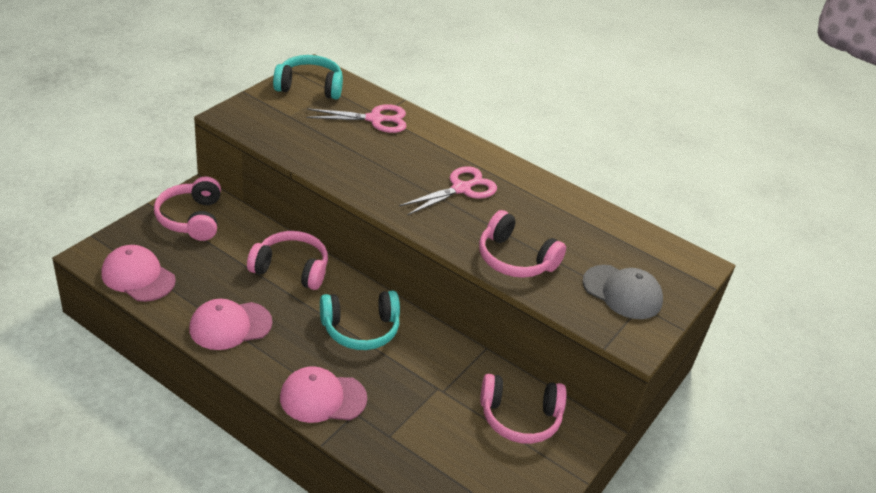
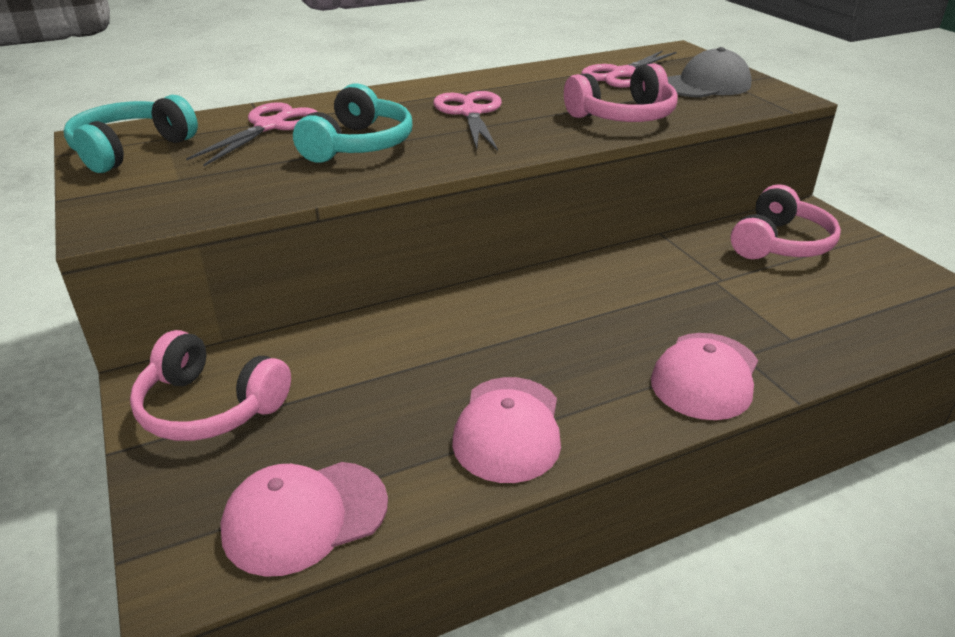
camera: 55 degrees left, 5 degrees down
pink headphones [247,231,328,290] -> none
turquoise headphones [320,291,400,350] -> turquoise headphones moved to [293,83,412,163]
none -> pink scissors [581,50,677,88]

